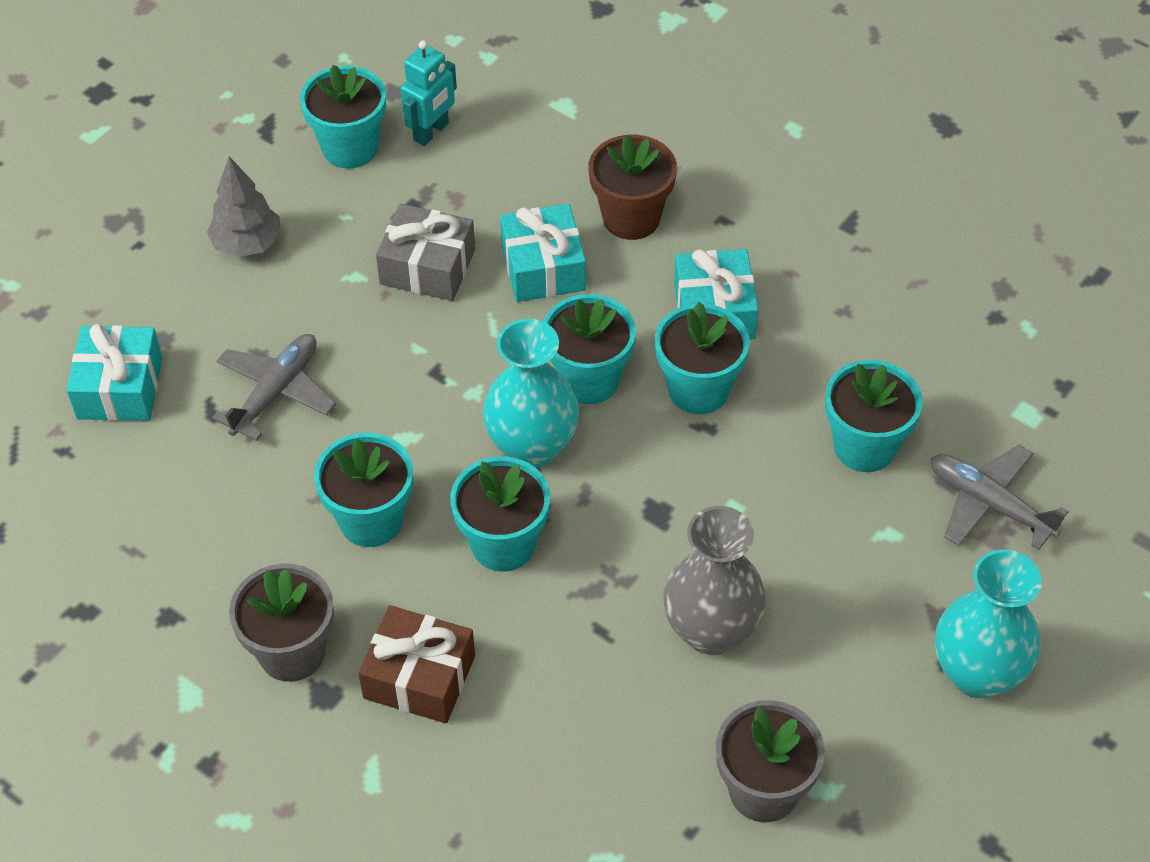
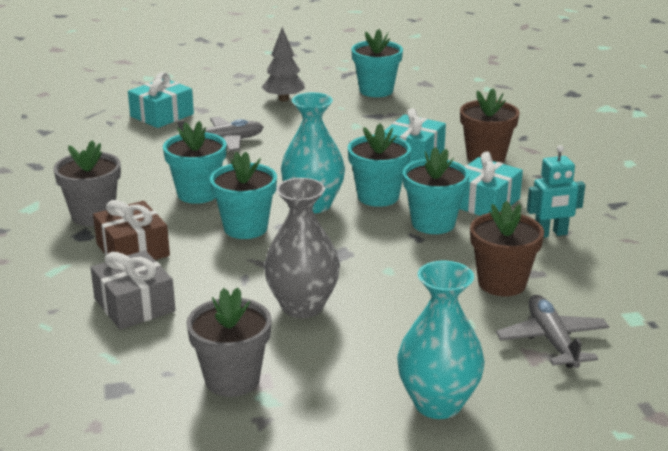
camera: 40 degrees right, 25 degrees down
grey gift [376,204,475,301] -> grey gift moved to [90,250,175,330]
turquoise robot [400,40,457,146] -> turquoise robot moved to [527,145,585,238]
turquoise flower pot [825,360,923,472] -> brown flower pot [470,201,544,296]

